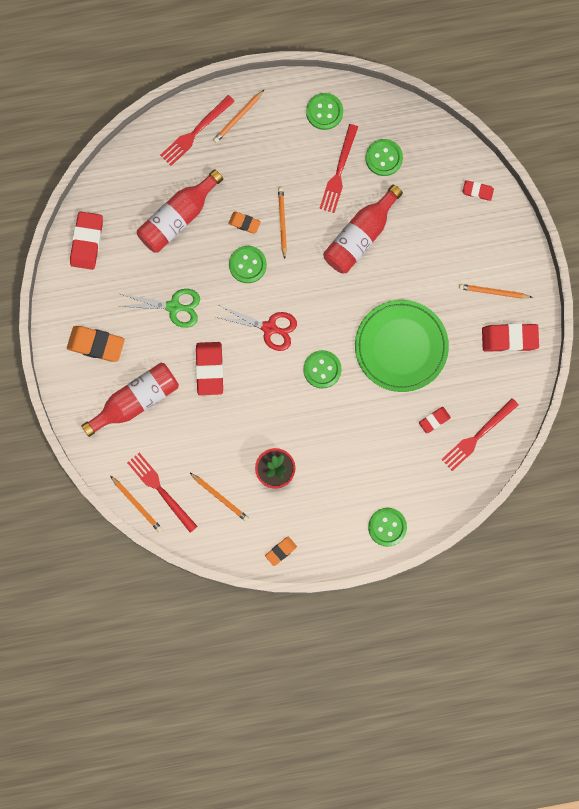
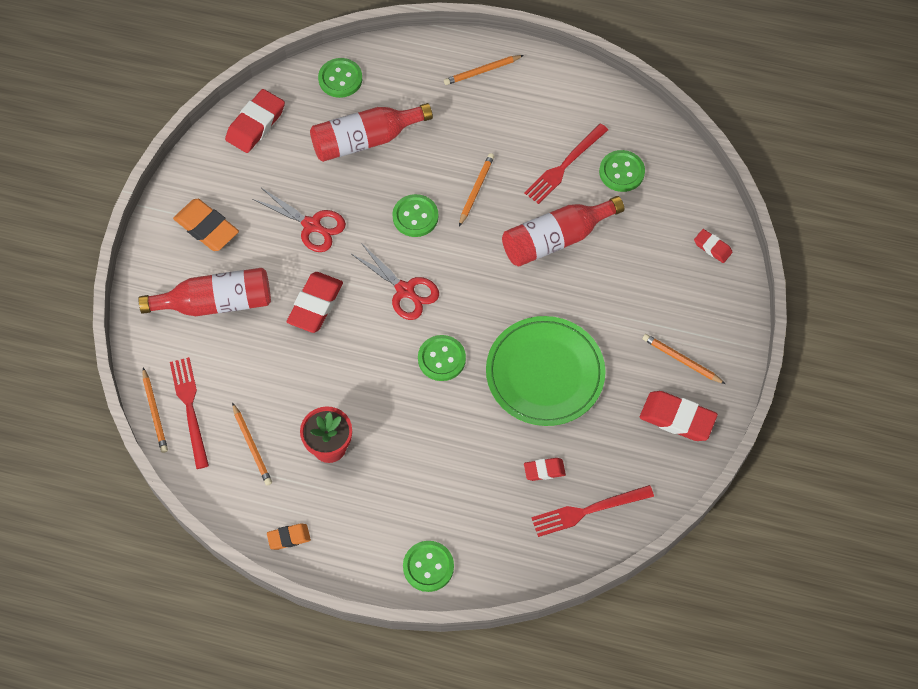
camera: 25 degrees right, 15 degrees down
green scissors [120,289,200,328] -> red scissors [252,188,346,252]
red fork [160,95,235,166] -> none
orange eraser [228,212,261,233] -> none
green button [306,93,343,130] -> green button moved to [318,58,362,98]

